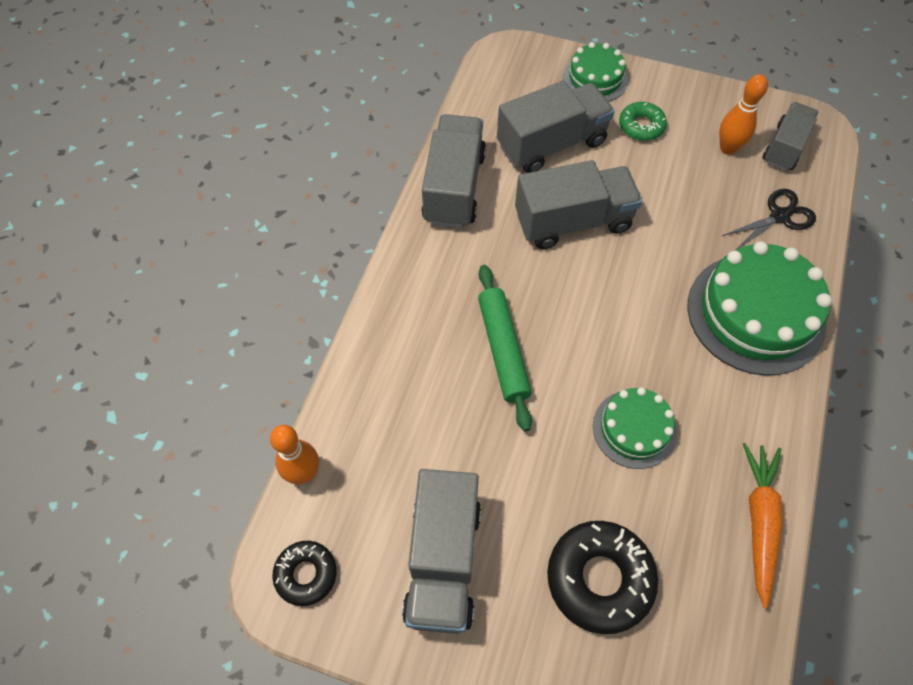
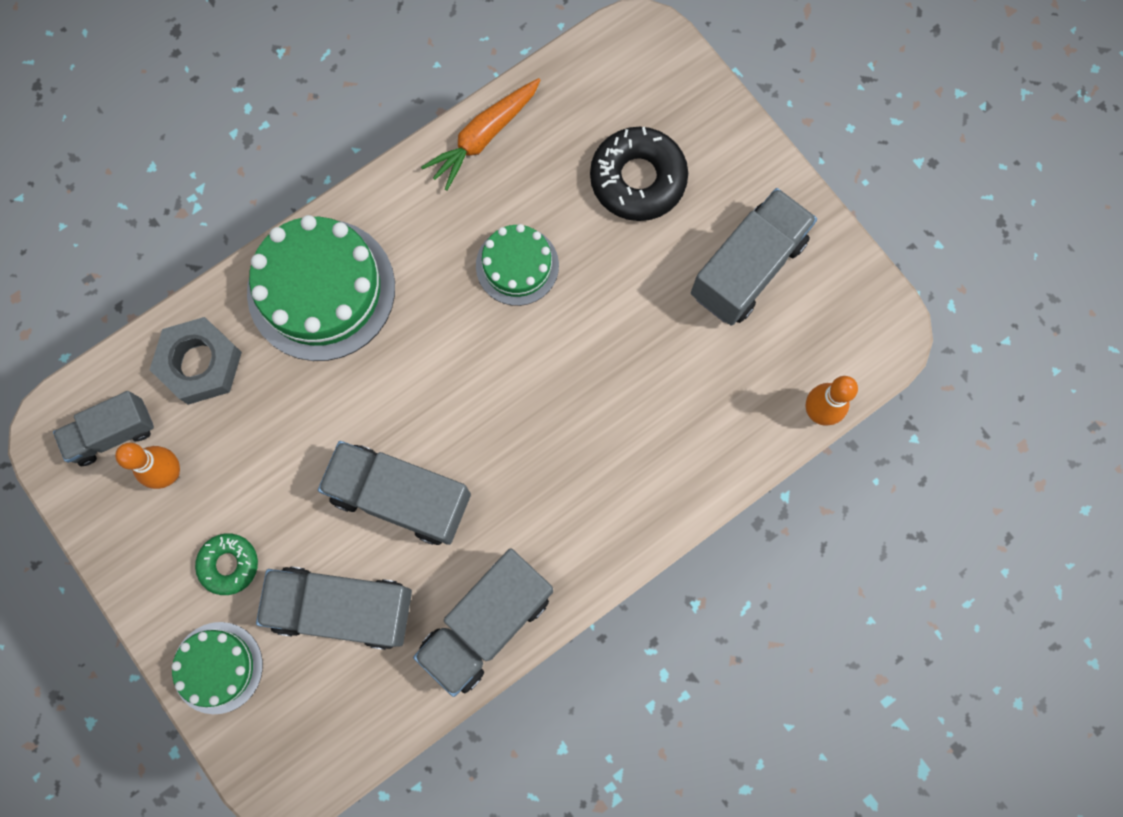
camera: 145 degrees left, 15 degrees up
black donut [272,541,337,606] -> none
green rolling pin [478,265,532,432] -> none
black scissors [722,189,816,249] -> grey nut [150,317,242,405]

